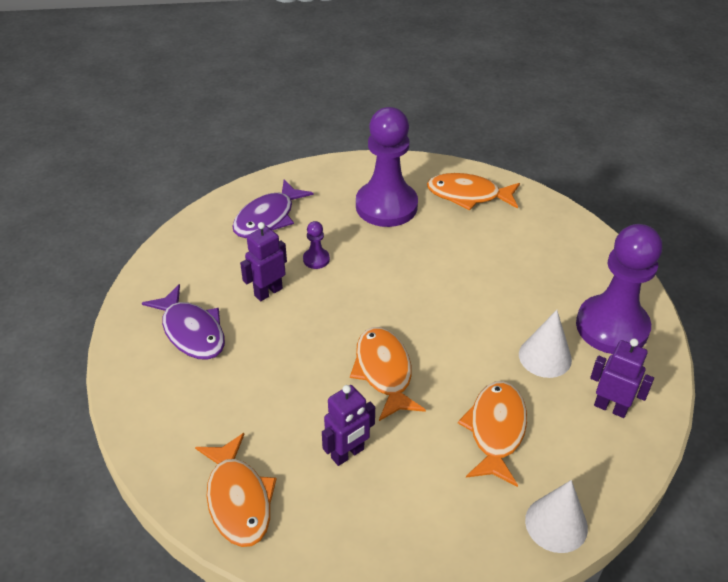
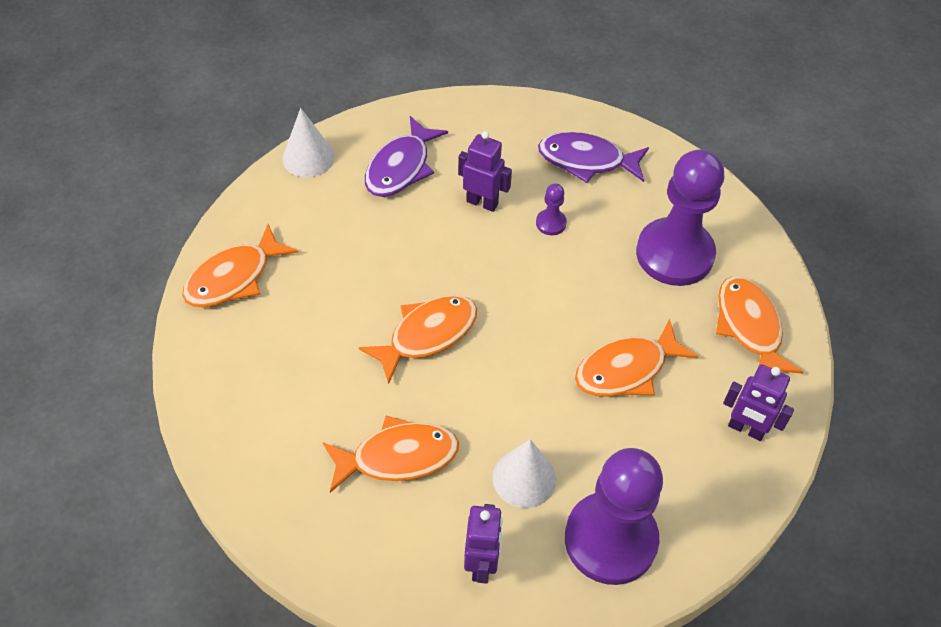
camera: 65 degrees right, 10 degrees up
purple robot [322,385,375,466] -> purple robot moved to [723,364,794,441]
white cone [525,480,588,553] -> white cone moved to [282,108,335,177]
none -> orange fish [575,319,698,397]

